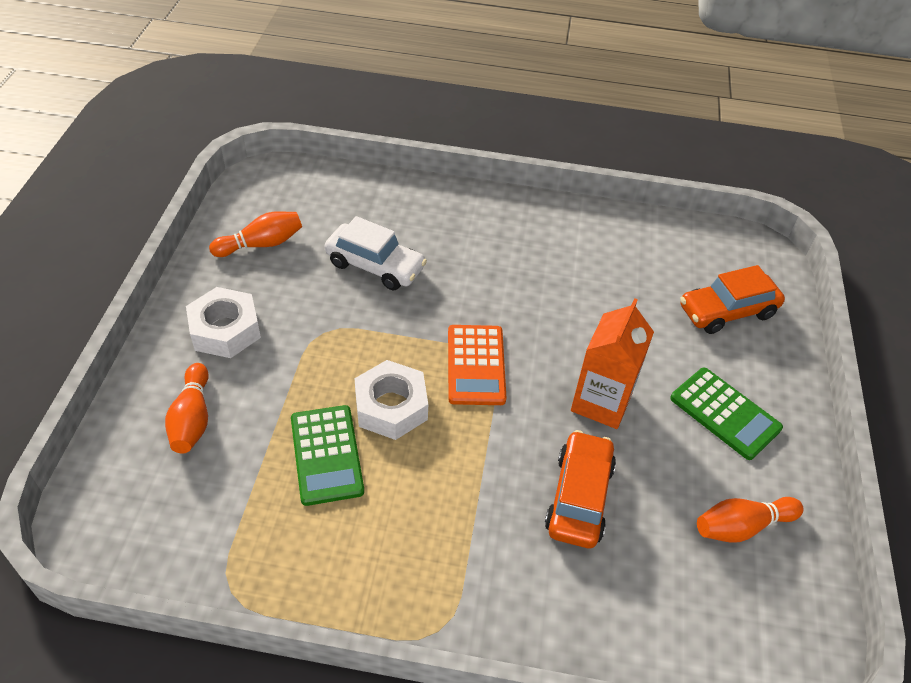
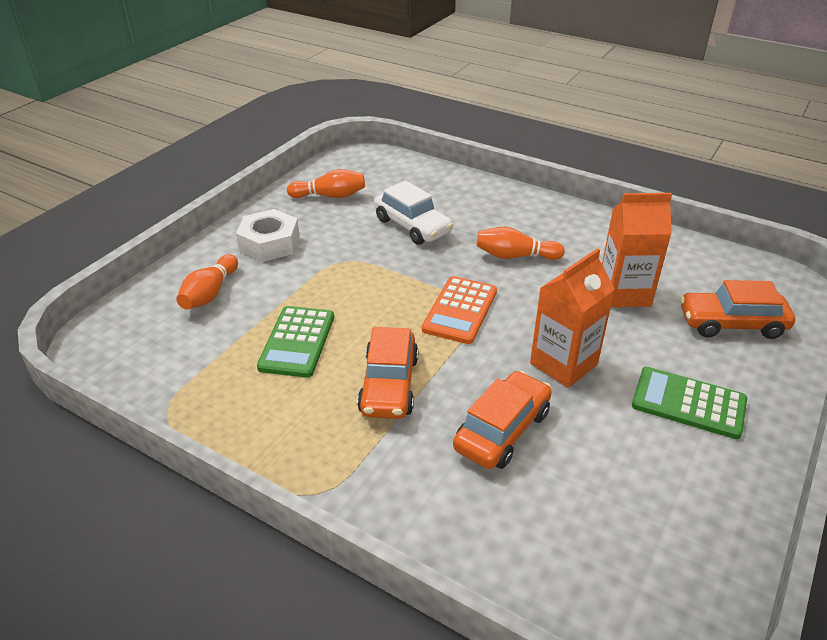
camera: 25 degrees right, 10 degrees down
white nut [354,360,428,440] -> none
green calculator [670,368,783,460] -> green calculator turned 135 degrees clockwise [632,367,747,439]
orange bowling pin [697,497,804,542] -> orange bowling pin moved to [476,227,565,260]
none -> orange car [357,327,419,419]
none -> orange carton [602,193,672,307]

